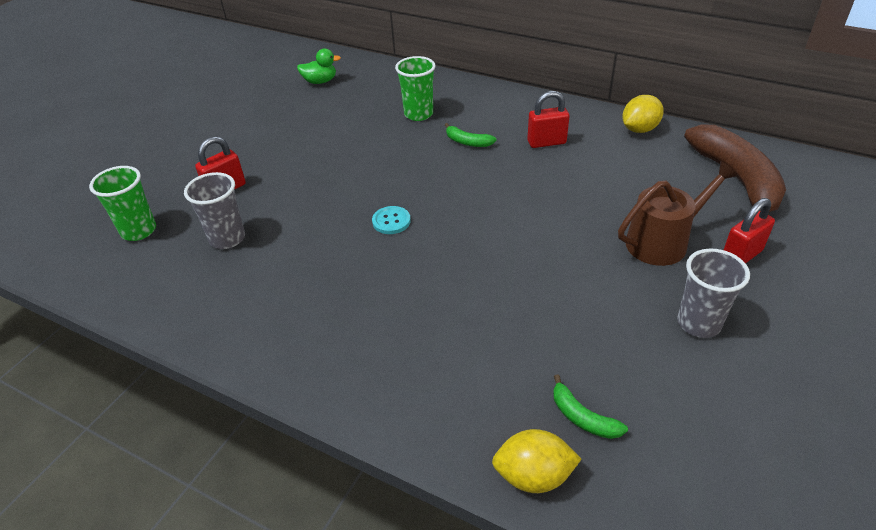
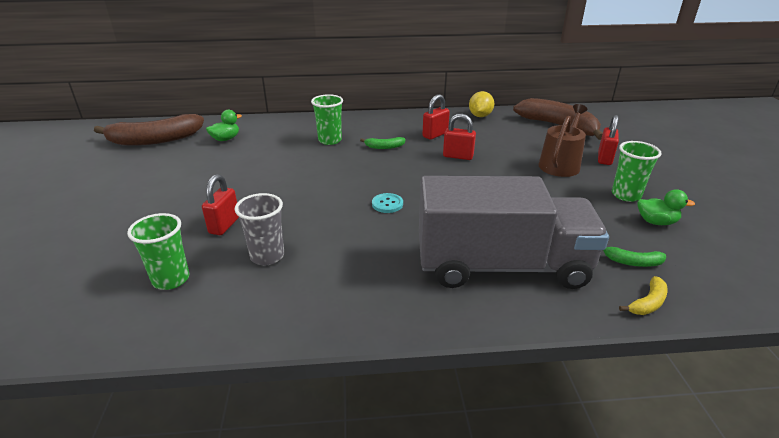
camera: 35 degrees left, 10 degrees down
yellow lemon [492,429,582,493] -> yellow banana [619,276,668,315]
grey cup [677,249,750,338] -> green cup [612,141,662,202]
none -> brown banana [94,114,204,146]
none -> grey truck [419,176,609,289]
none -> red padlock [443,114,476,160]
none -> green duck [638,189,695,225]

